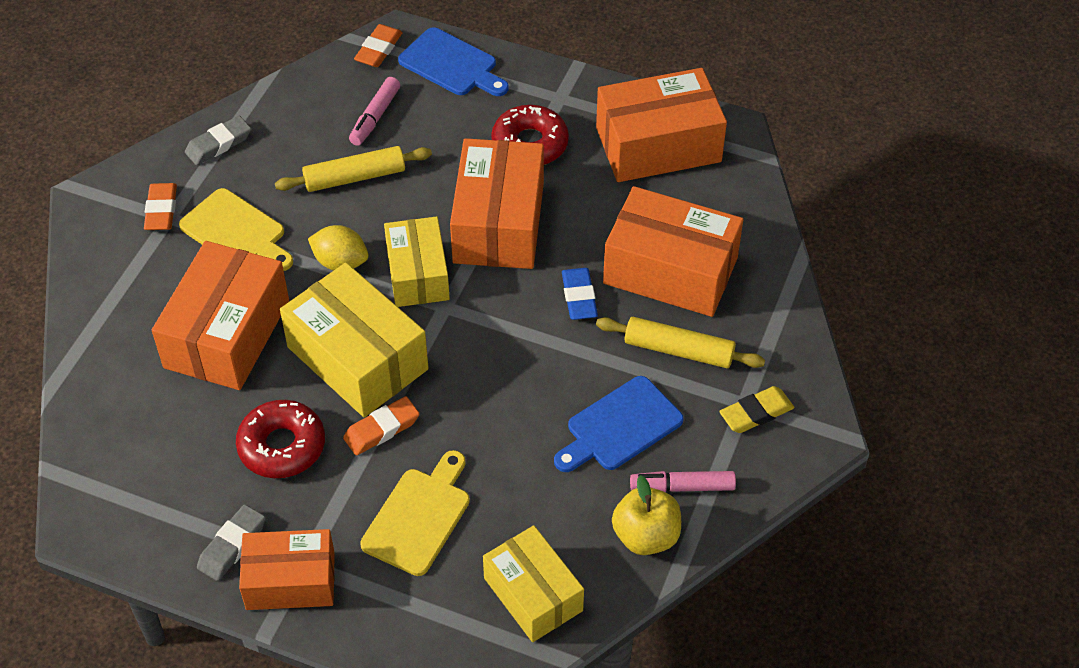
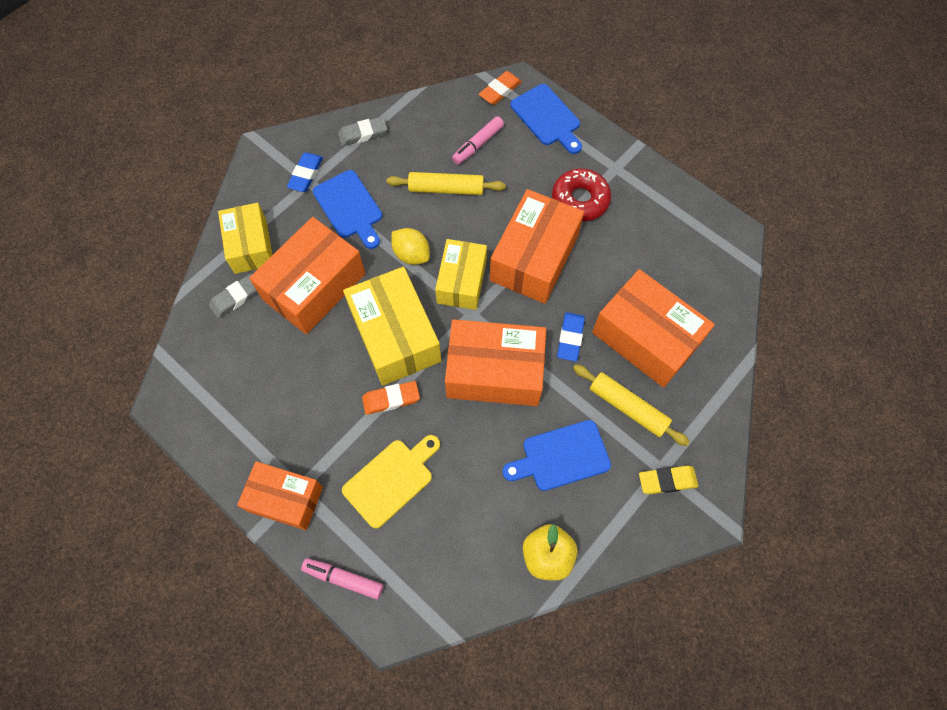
camera: 20 degrees right, 15 degrees up
orange eraser [144,183,177,230] -> blue eraser [287,153,323,192]
yellow cutting board [179,188,293,271] -> blue cutting board [313,170,382,249]
grey eraser [197,504,265,581] -> grey eraser moved to [209,273,258,319]
red donut [236,400,325,478] -> none
yellow box [483,525,584,642] -> yellow box moved to [218,203,273,274]
orange box [596,68,727,182] -> orange box moved to [445,319,546,406]
pink marker [630,471,736,492] -> pink marker moved to [301,558,383,600]

